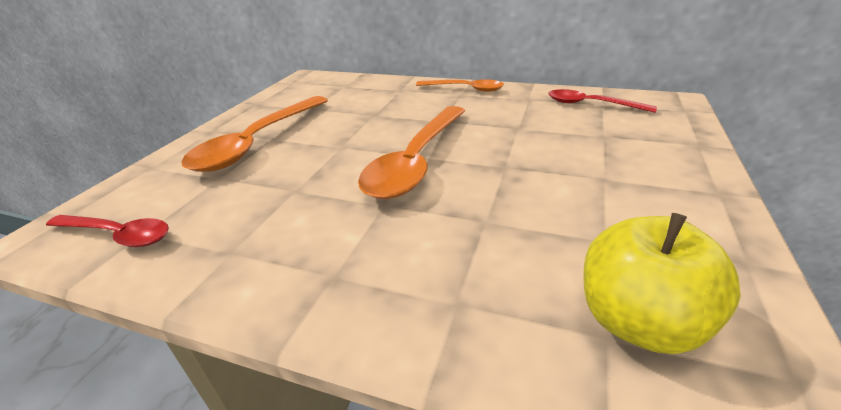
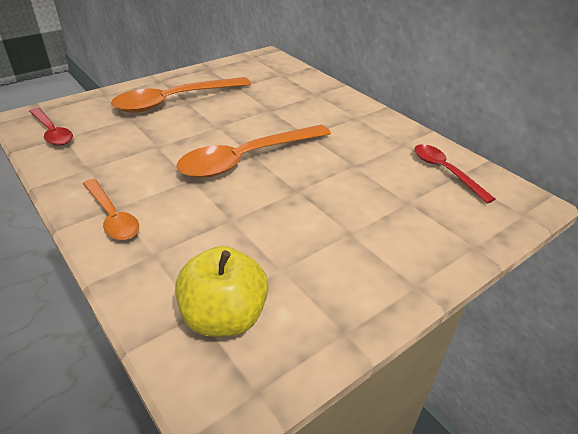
camera: 30 degrees right, 5 degrees up
orange spoon [416,79,504,92] -> orange spoon moved to [83,179,139,240]

